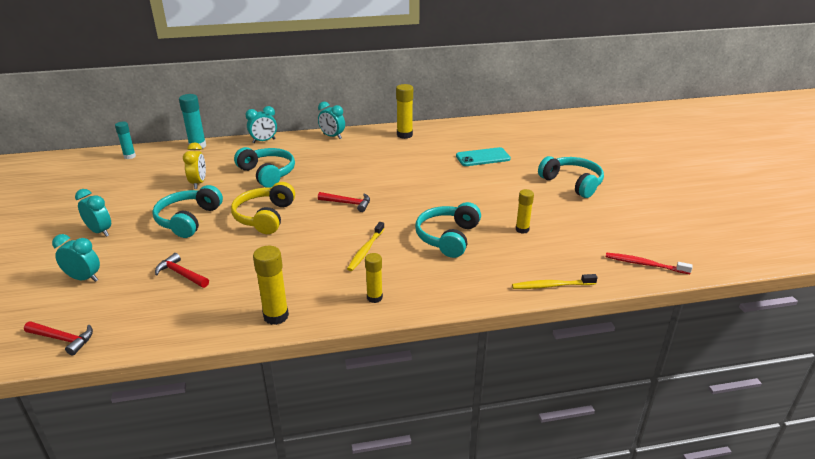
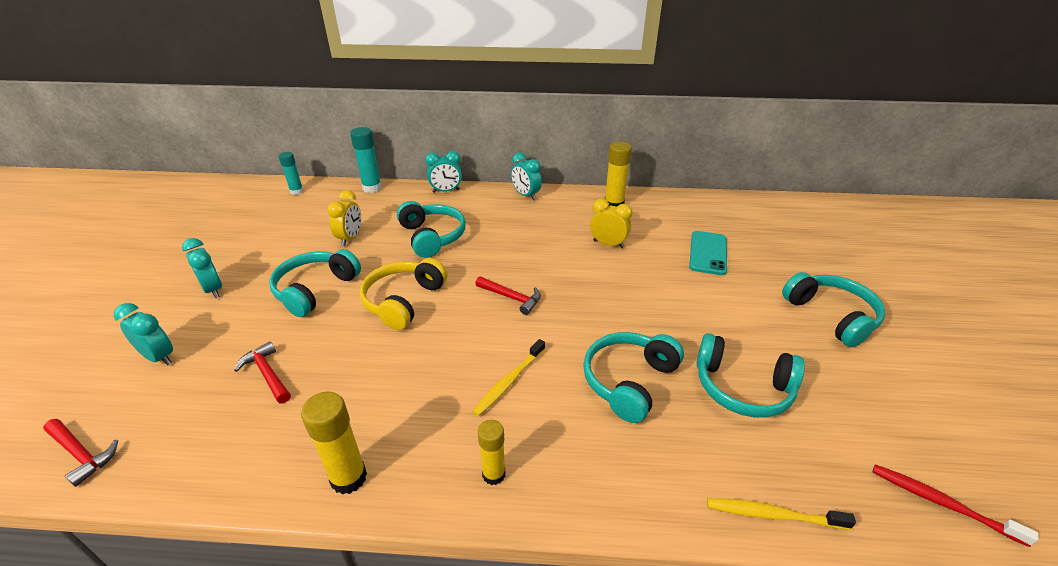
camera: 15 degrees right, 5 degrees up
turquoise phone [456,147,511,166] -> turquoise phone turned 75 degrees counterclockwise [689,231,727,275]
yellow glue stick [516,189,534,234] -> turquoise headphones [696,333,805,418]
none -> yellow clock [590,199,633,248]

